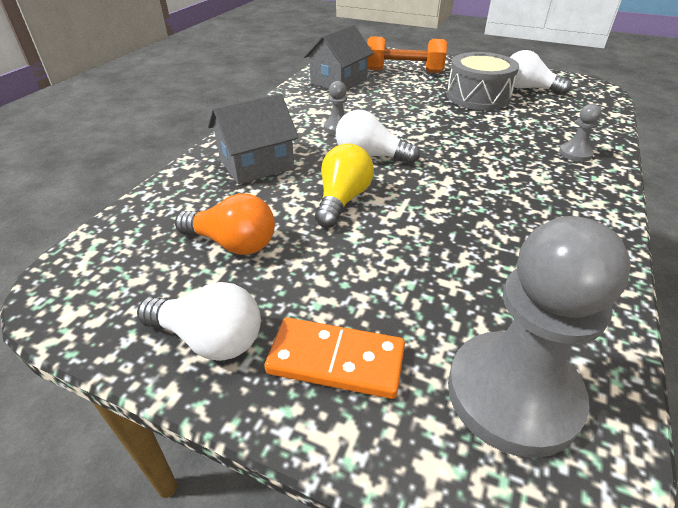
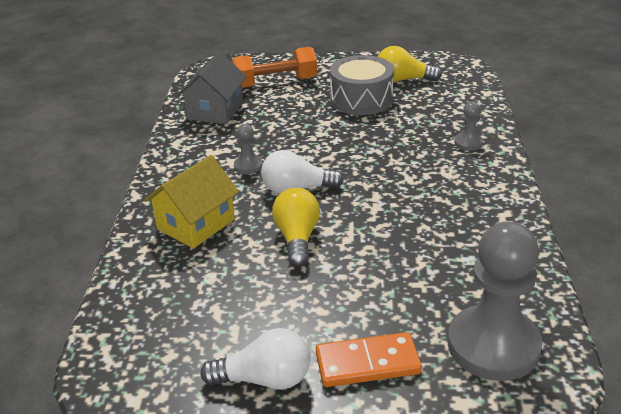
camera: 20 degrees left, 5 degrees down
orange light bulb [175,193,275,255] -> none
grey house [208,93,299,184] -> yellow house [144,155,239,249]
white light bulb [510,50,571,95] -> yellow light bulb [378,46,442,82]

